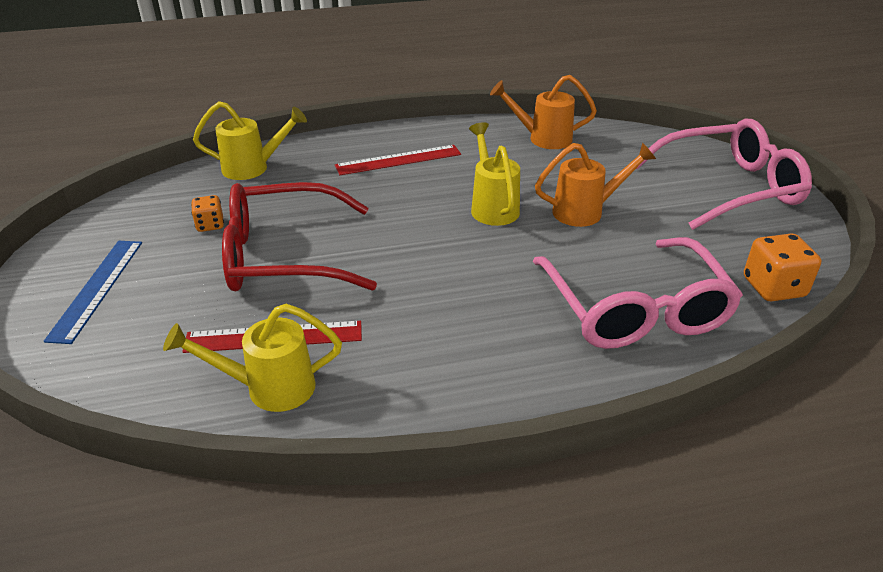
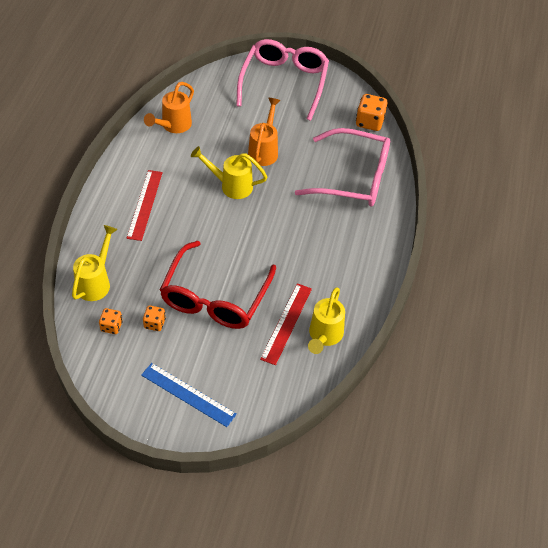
camera: 65 degrees left, 15 degrees up
none -> orange dice [99,308,123,334]

